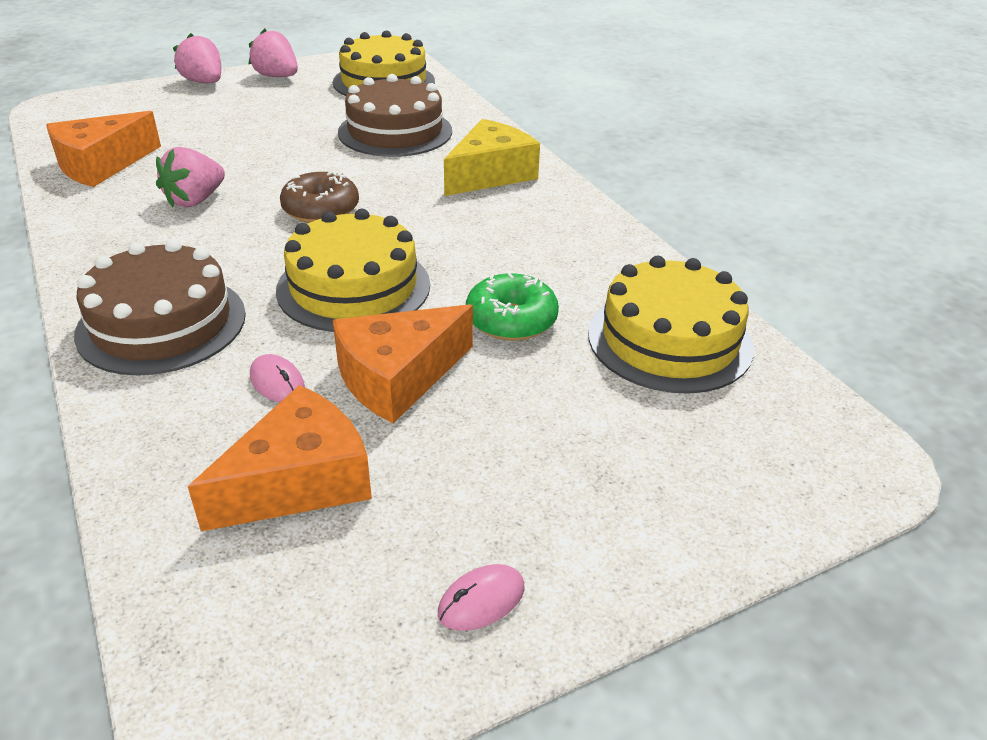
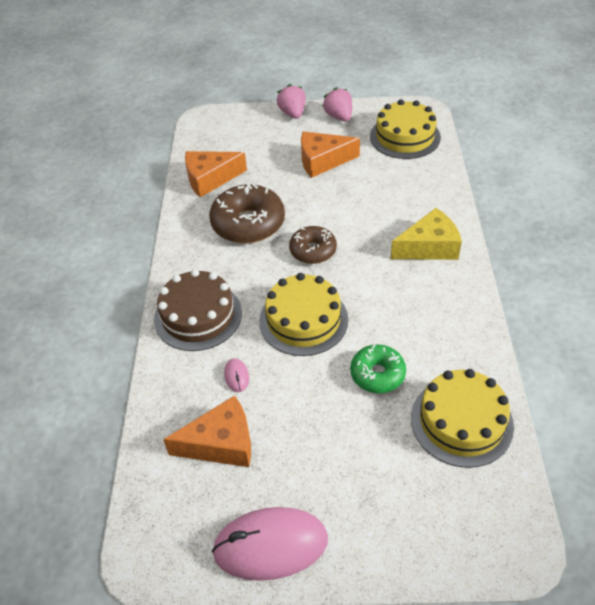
camera: 30 degrees right, 10 degrees up
pink strawberry [156,147,225,208] -> brown donut [209,183,285,243]
orange cheese [333,304,473,423] -> orange cheese moved to [301,132,360,178]
brown cake [338,74,452,157] -> none
pink mouse [438,564,525,631] -> pink mouse [212,507,328,581], size x2.41

